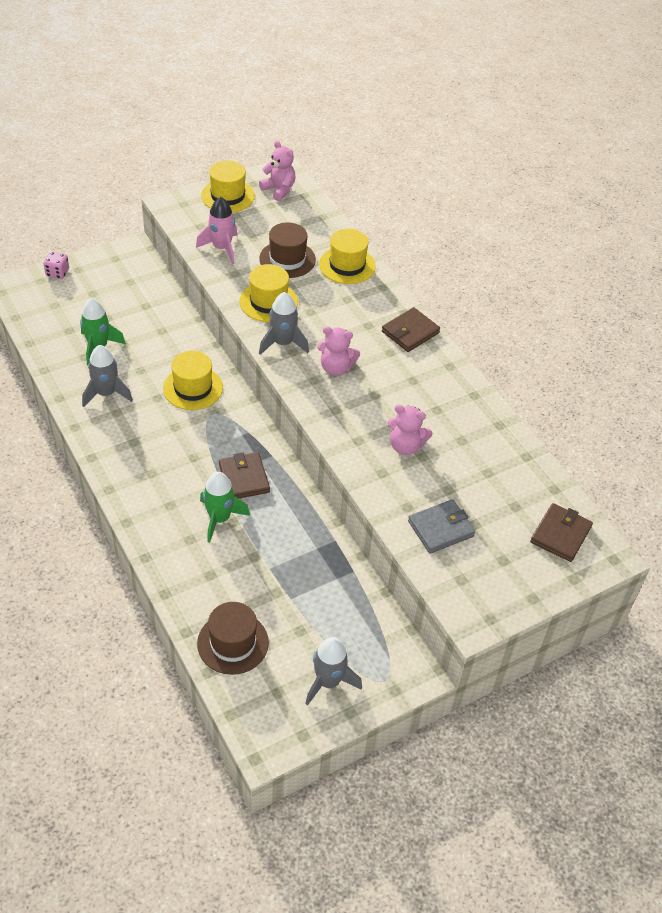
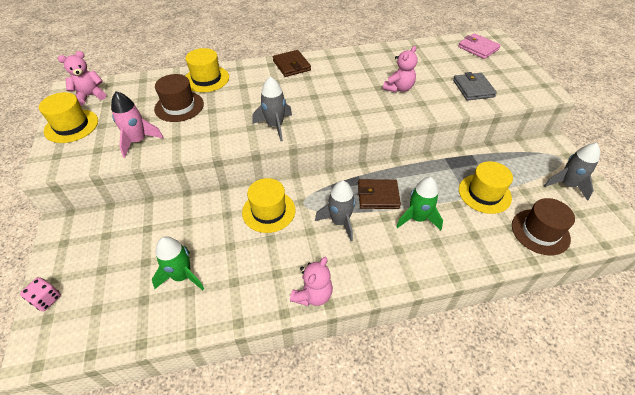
camera: 70 degrees left, 0 degrees up
grey rocket [82,345,133,407] -> grey rocket moved to [315,181,355,241]
yellow hat [239,264,298,322] -> yellow hat moved to [459,161,513,214]
pink teddy bear [317,327,360,376] -> pink teddy bear moved to [290,257,333,306]
brown wallet [530,503,593,562] -> pink wallet [458,33,501,59]

